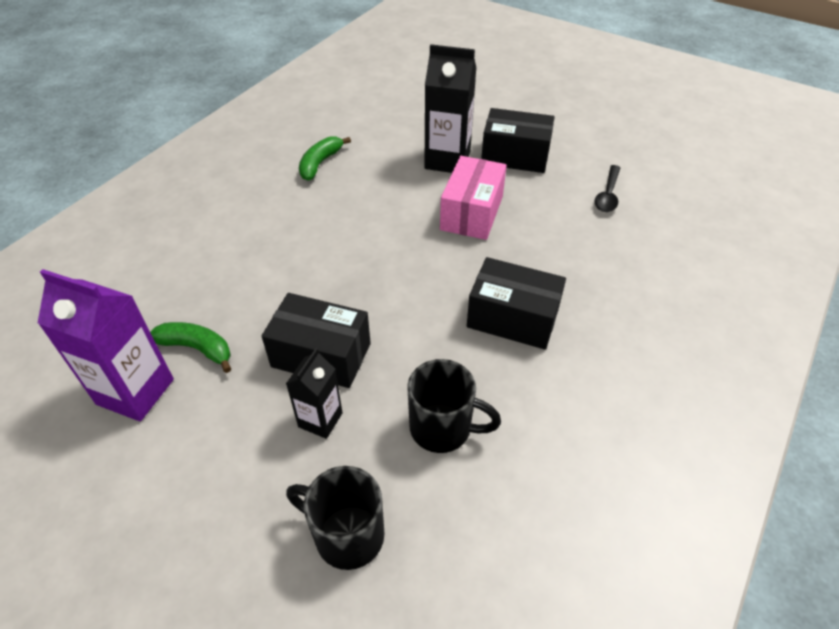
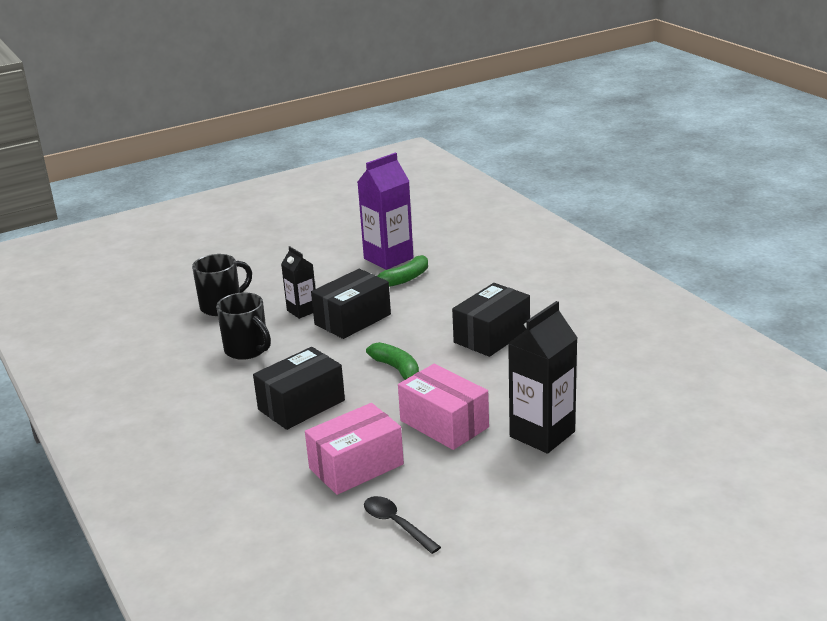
camera: 120 degrees right, 20 degrees down
green banana [299,136,351,181] -> green banana moved to [366,342,419,380]
black mug [407,359,501,453] -> black mug turned 90 degrees counterclockwise [216,292,271,360]
black box [481,108,555,173] -> black box moved to [452,283,530,357]
none -> pink box [305,403,404,495]

